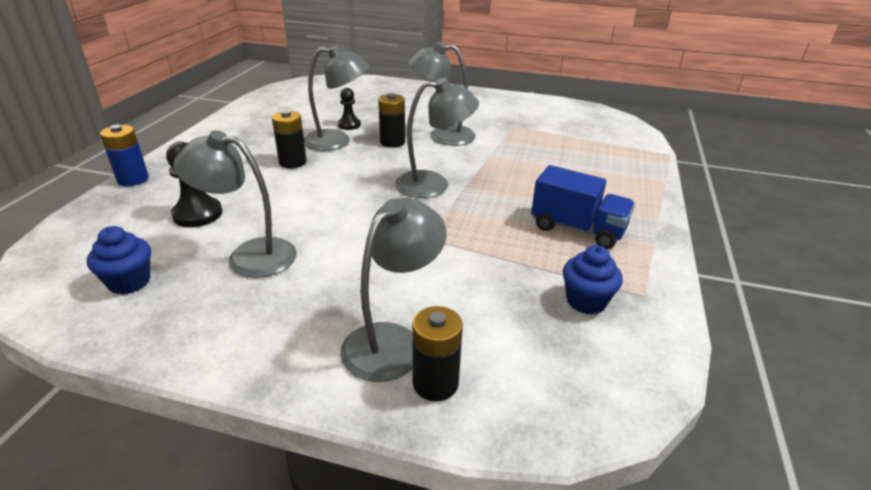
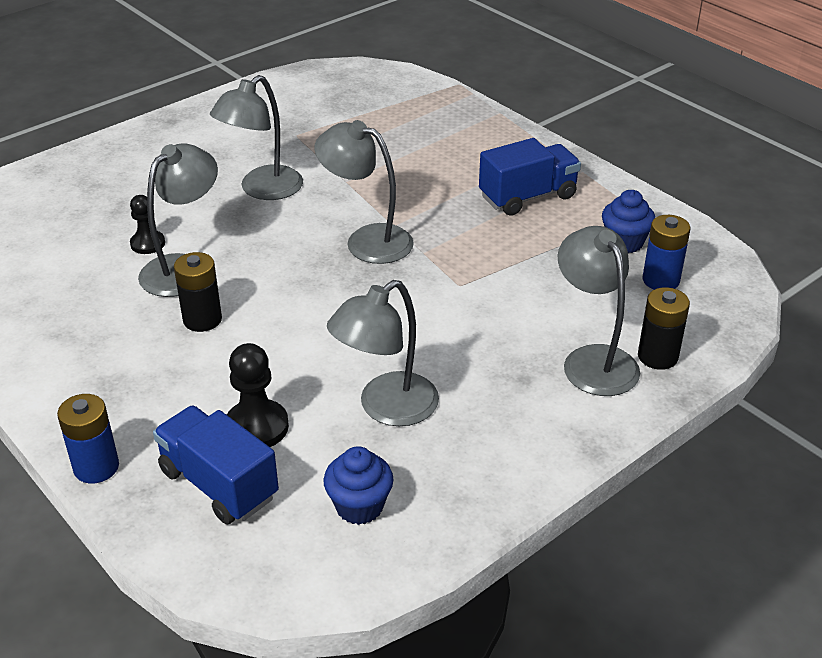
camera: 55 degrees left, 5 degrees up
black battery [378,93,405,148] -> none
grey lamp [395,78,479,198] -> grey lamp turned 90 degrees counterclockwise [315,120,414,264]
none -> blue truck [153,405,279,525]
none -> blue battery [642,215,690,290]

